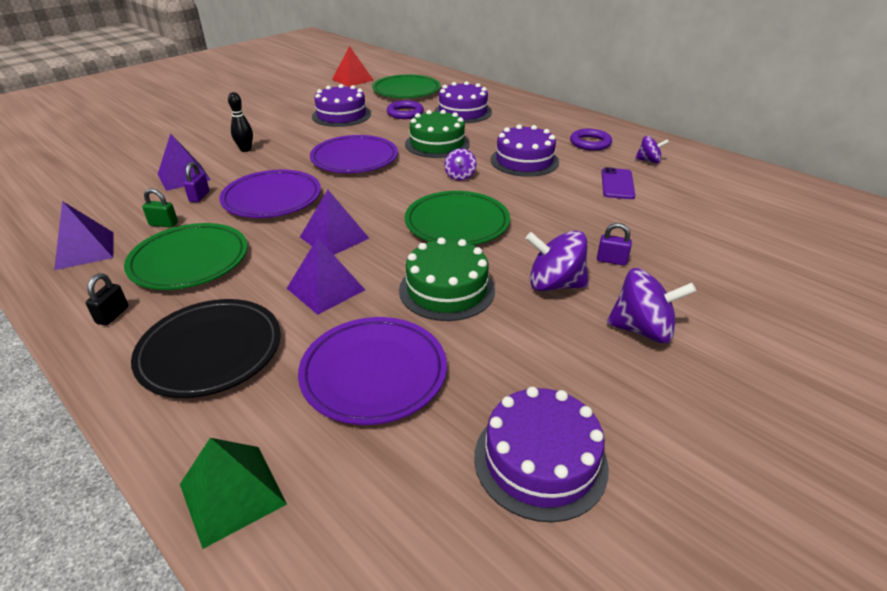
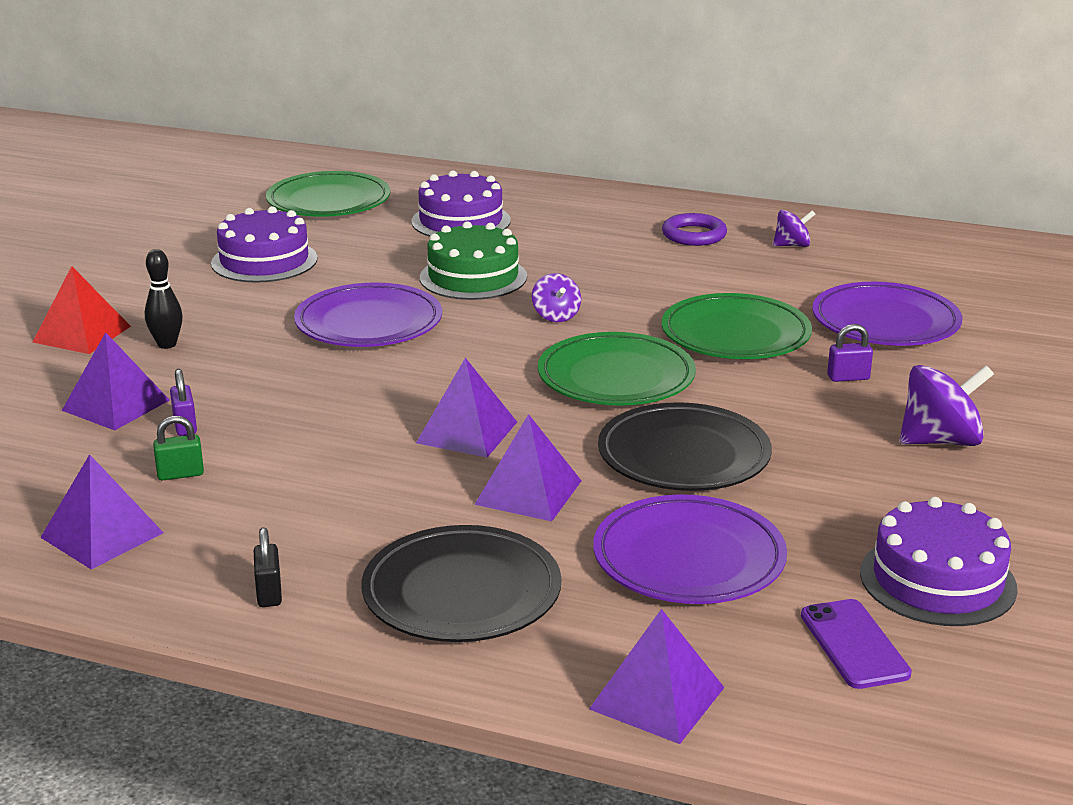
camera: 25 degrees left, 10 degrees down
green plate [124,223,248,290] -> green plate moved to [662,293,812,359]
green pyramid [180,438,287,549] -> purple pyramid [589,609,725,744]
purple plate [219,170,321,218] -> purple plate moved to [812,282,962,346]
red pyramid [332,46,373,87] -> red pyramid moved to [33,266,131,354]
purple ring [387,101,424,119] -> none
green cake [399,237,495,321] -> black plate [598,402,772,491]
purple cake [491,124,559,177] -> none
purple spinning top [526,230,588,291] -> none
purple phone [602,167,635,199] -> purple phone moved to [801,599,912,689]

